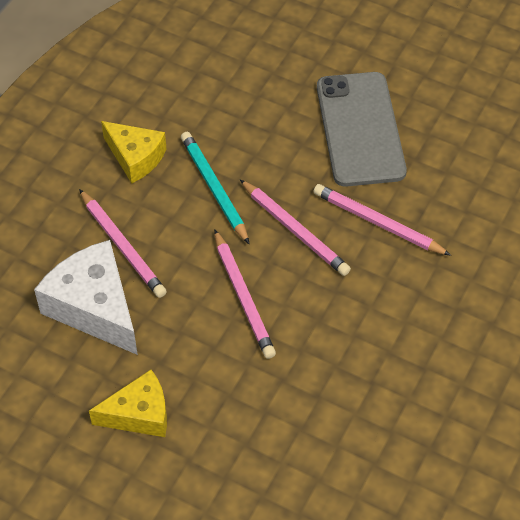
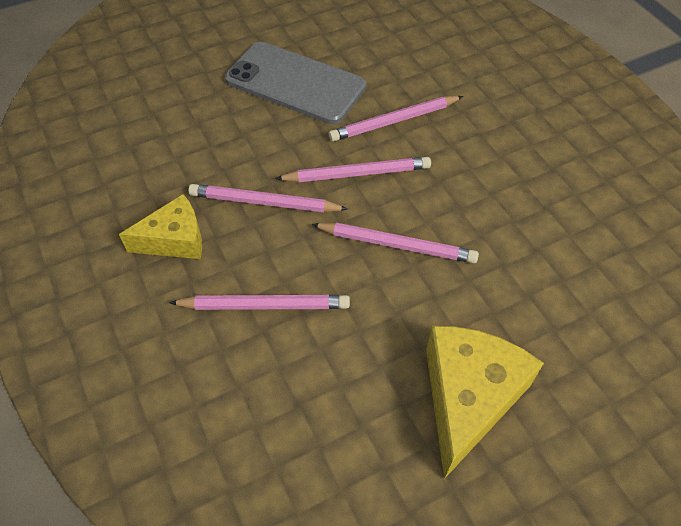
camera: 55 degrees left, 0 degrees up
white cheese [34,240,138,355] -> none
yellow cheese [89,370,167,437] -> yellow cheese [426,326,544,479], size x1.55
turquoise pencil [181,132,249,244] -> pink pencil [188,184,348,212]

